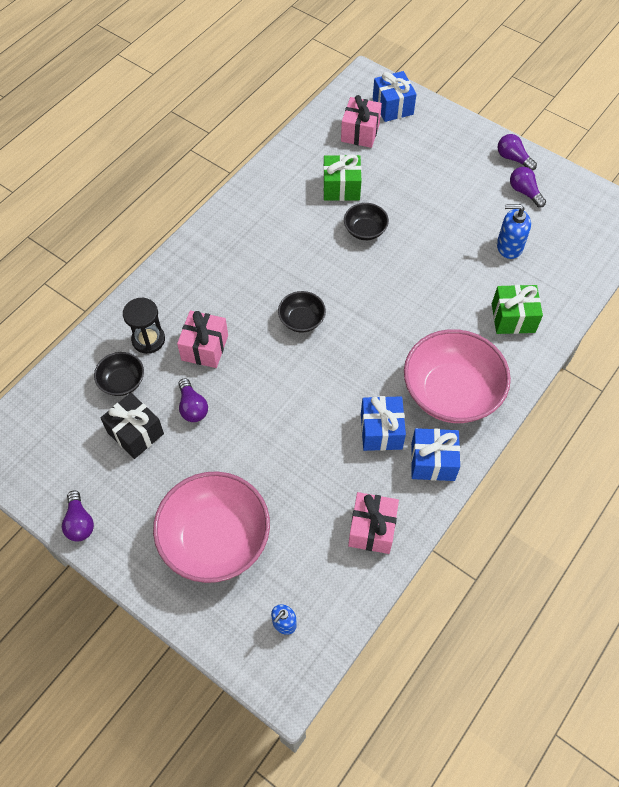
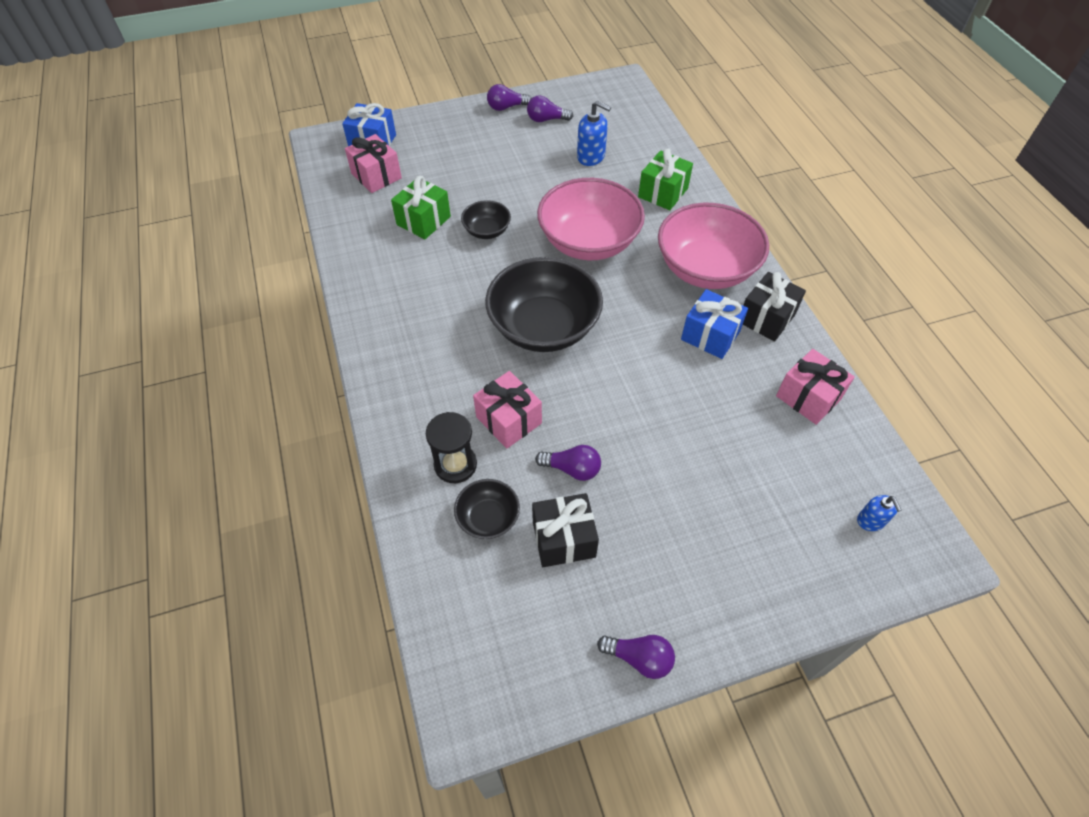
camera: 55 degrees left, 5 degrees down
pink bowl [153,471,270,583] -> pink bowl moved to [537,178,645,260]
black bowl [278,291,326,333] -> black bowl [485,257,603,352], size x2.08
blue gift [411,428,460,481] -> black gift [743,272,806,341]
blue soap dispenser [497,204,531,259] -> blue soap dispenser turned 105 degrees counterclockwise [577,101,611,166]

